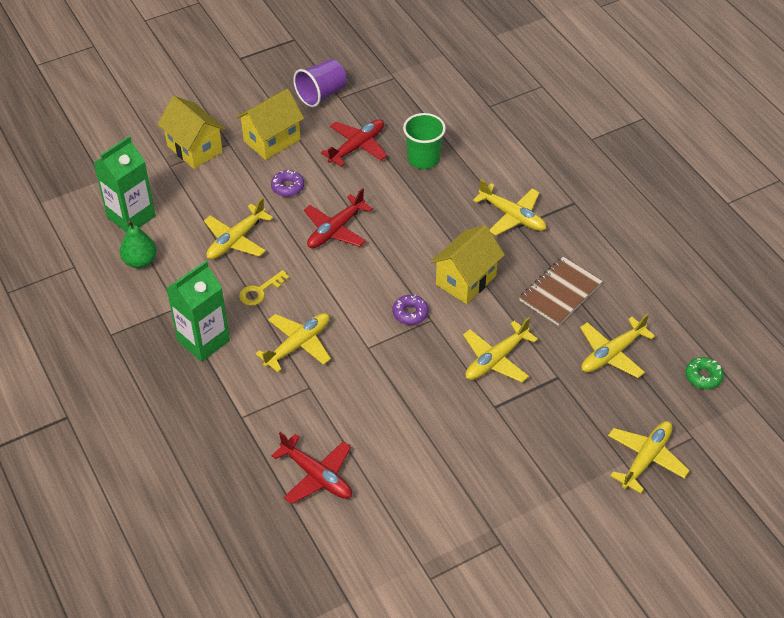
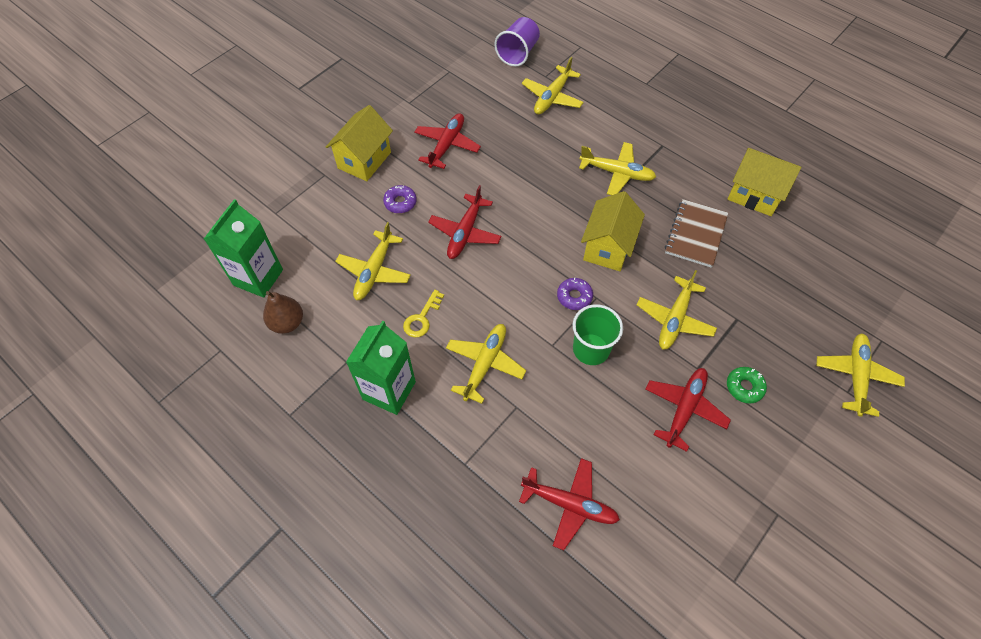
camera: 20 degrees left, 10 degrees up
green pear [120,221,157,268] -> brown pear [263,291,303,334]
yellow house [157,96,225,169] -> yellow house moved to [727,148,801,216]
purple cup [293,59,347,107] -> purple cup moved to [494,17,540,67]
green cup [403,113,446,169] -> green cup moved to [573,304,623,365]
yellow plane [580,314,655,378] -> yellow plane moved to [522,57,584,114]
green donut [685,357,724,389] -> green donut moved to [727,367,767,403]
none -> red plane [645,368,731,452]

